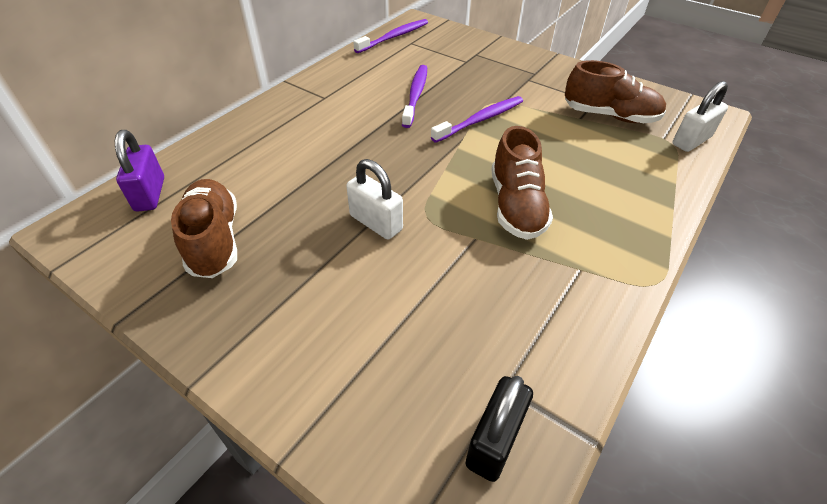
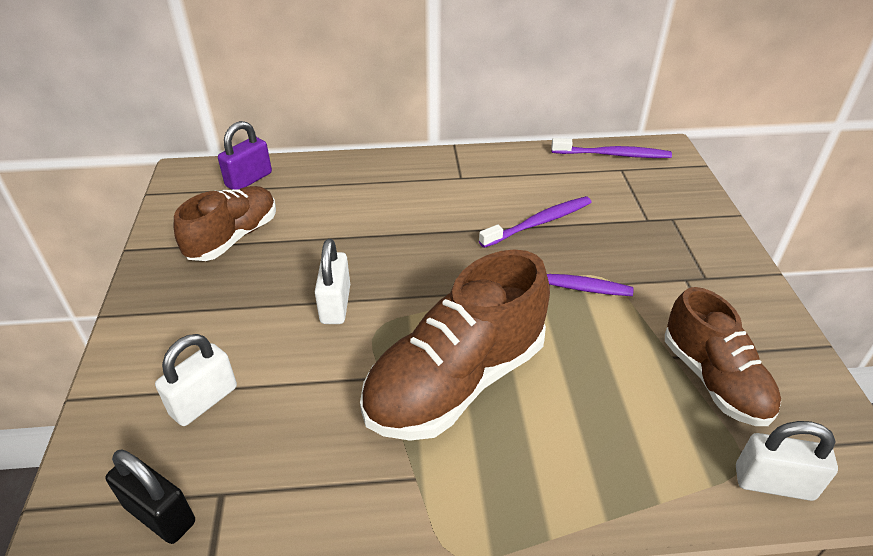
camera: 50 degrees right, 5 degrees down
black padlock [465,376,533,482] -> black padlock turned 45 degrees clockwise [105,450,195,544]
brown shoe [491,126,553,240] -> brown shoe [360,249,550,441], size x1.55
none -> white padlock [155,334,237,426]

